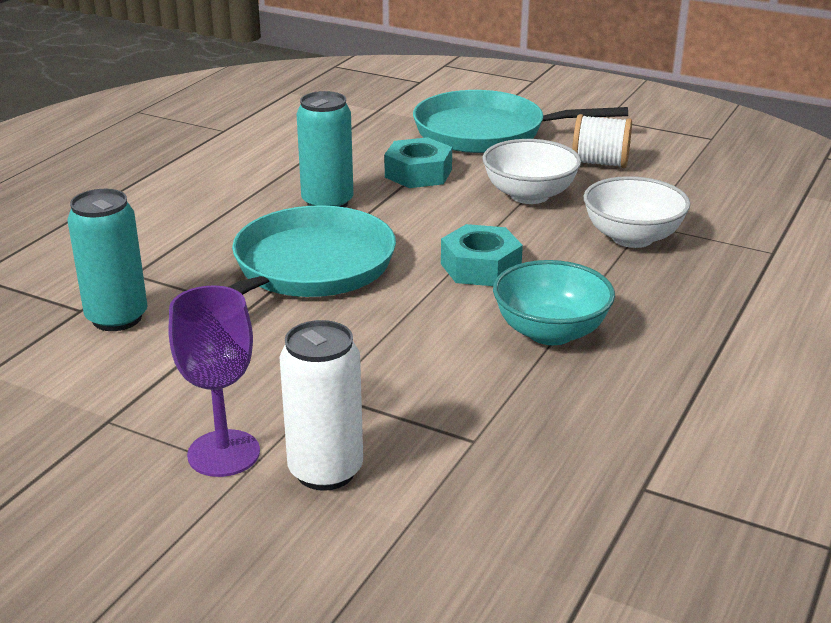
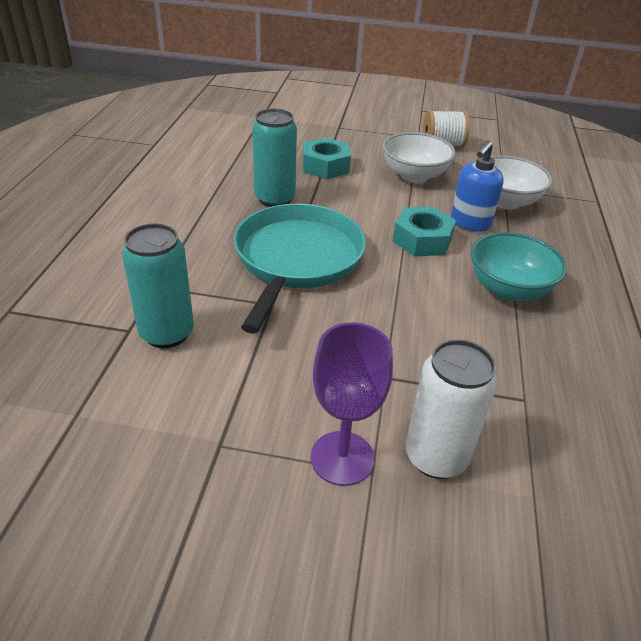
camera: 20 degrees left, 10 degrees up
turquoise pan [413,90,628,153] -> none
none -> blue soap dispenser [451,141,504,232]

